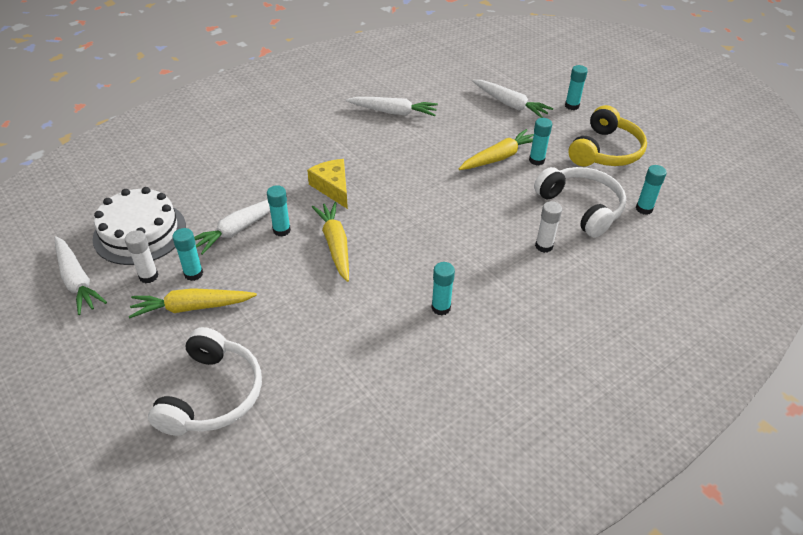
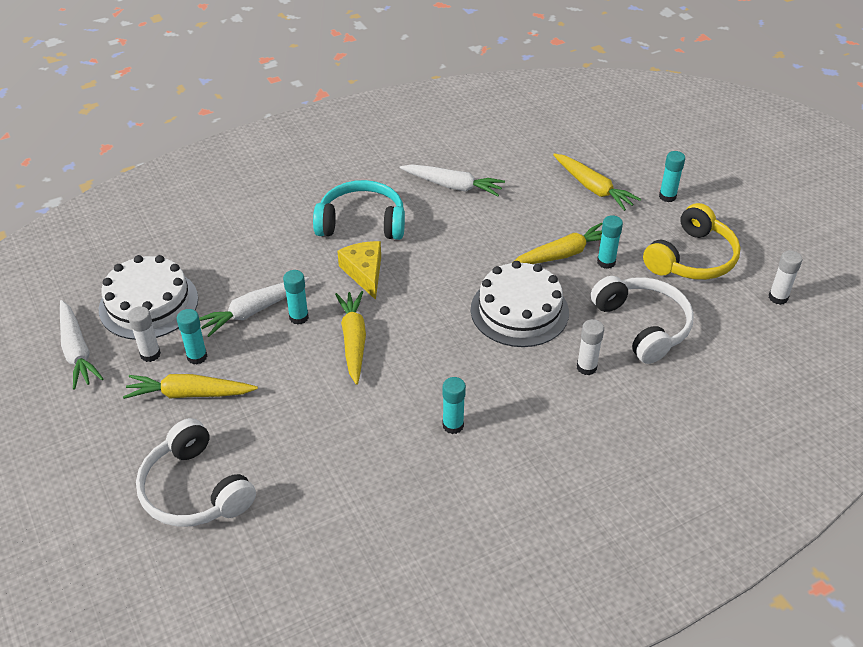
camera: 10 degrees right, 0 degrees up
white headphones [148,327,262,436] -> white headphones turned 120 degrees clockwise [136,418,256,527]
white carrot [472,80,553,118] -> yellow carrot [553,154,641,211]
turquoise glue stick [636,165,667,215] -> none
none -> turquoise headphones [313,180,405,240]
none -> white cake [471,261,569,347]
none -> white glue stick [769,250,802,305]

